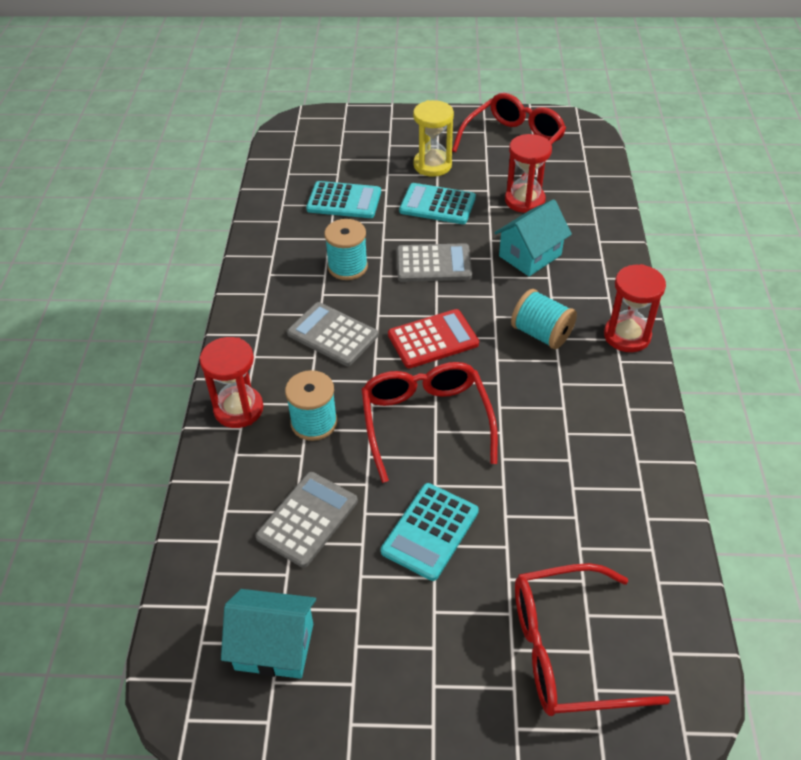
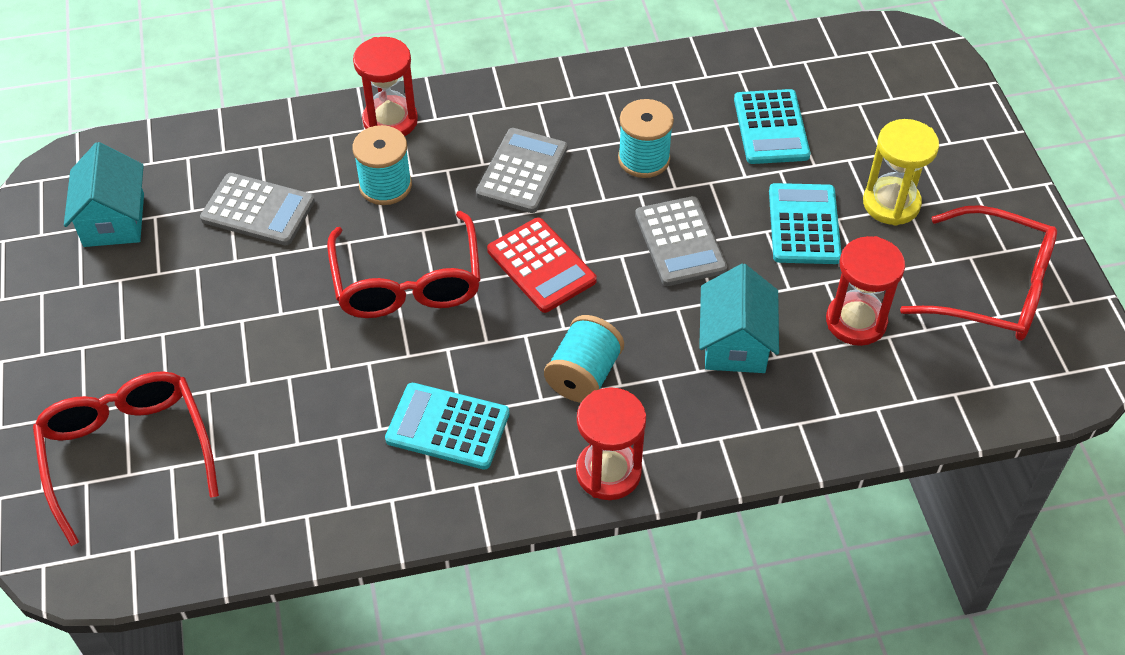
camera: 75 degrees right, 5 degrees up
red glasses [361,362,498,483] -> red glasses turned 105 degrees clockwise [327,211,481,318]
turquoise calculator [381,483,479,581] -> turquoise calculator moved to [385,383,509,470]
turquoise house [494,199,572,276] -> turquoise house turned 60 degrees clockwise [699,264,779,373]

